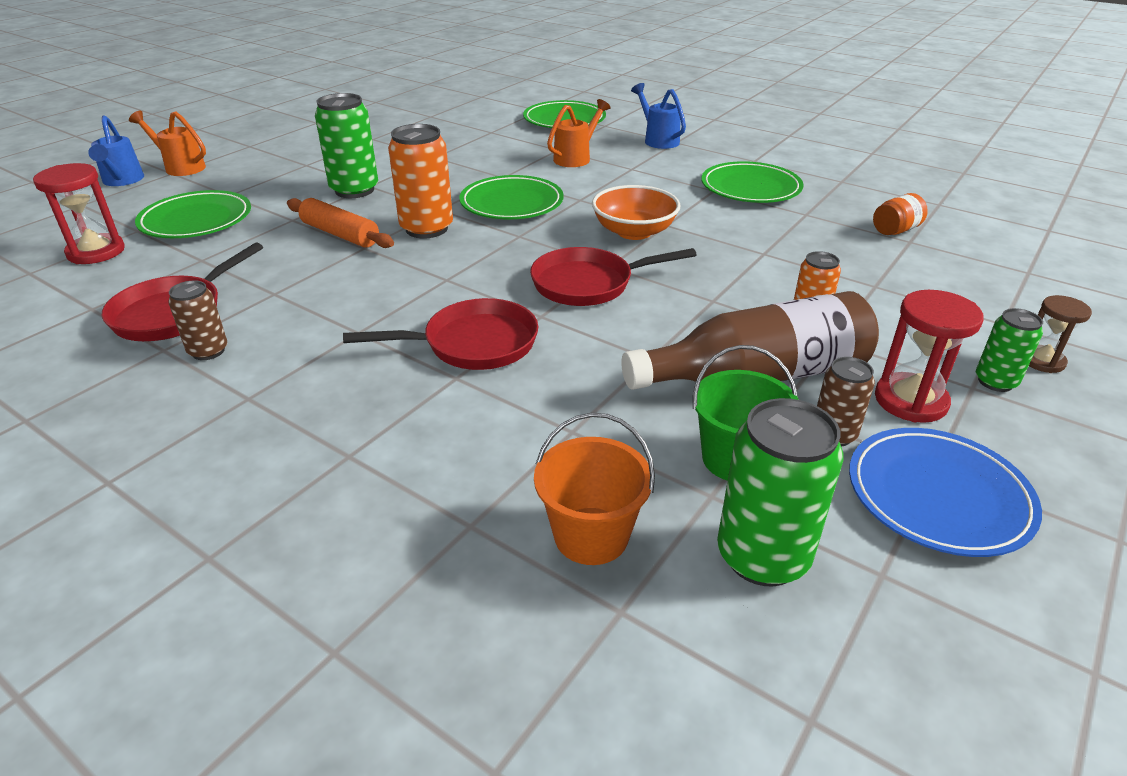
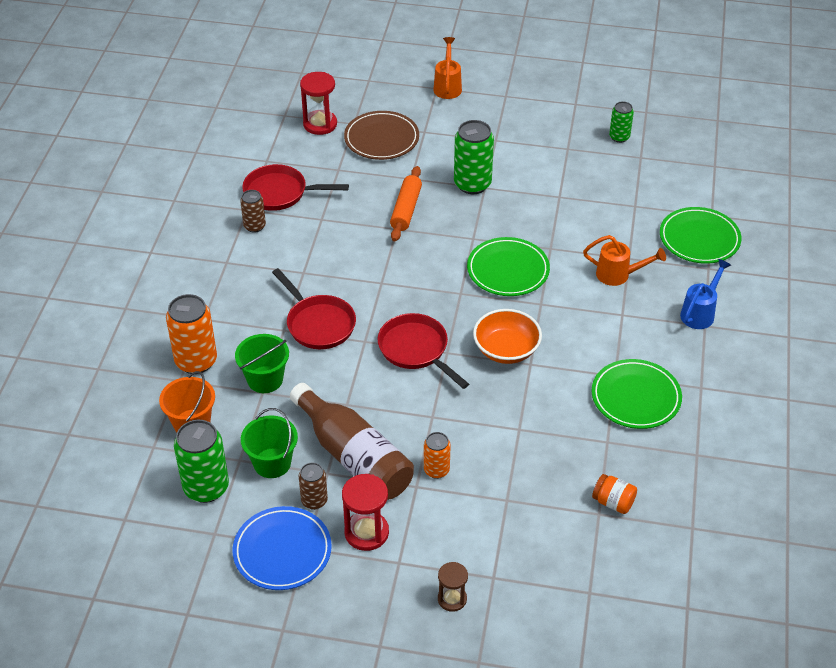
camera: 65 degrees right, 10 degrees up
blue watering can [88,115,144,186] -> none
green plate [135,190,251,238] -> brown plate [344,111,419,160]
orange can [388,124,453,238] -> orange can moved to [166,294,217,374]
green can [976,308,1043,392] -> green can moved to [609,101,634,143]
none -> green bucket [235,334,289,393]

